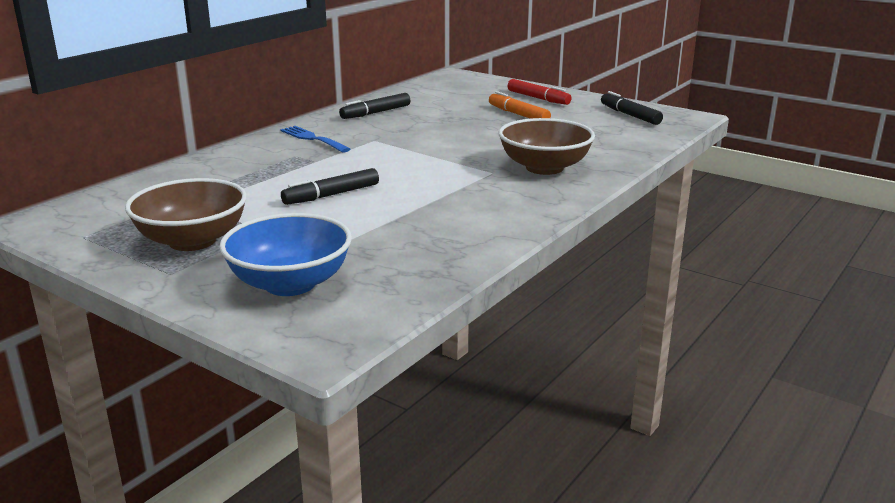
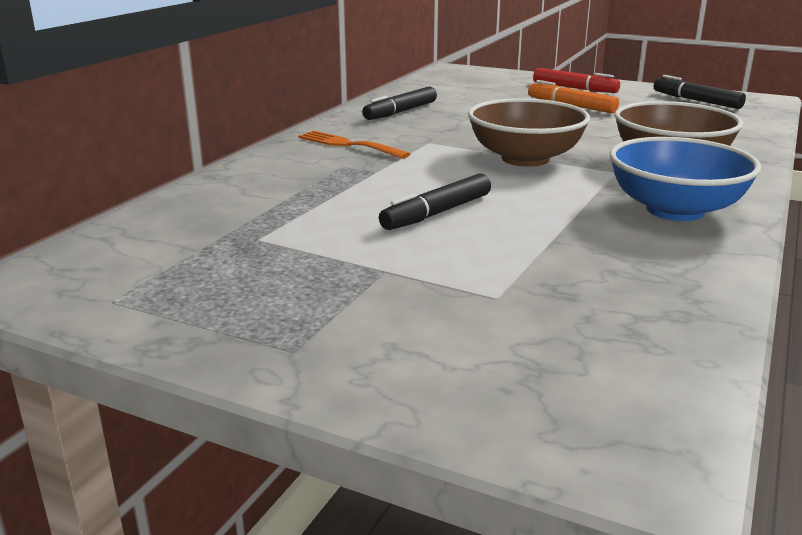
camera: 10 degrees left, 0 degrees up
brown bowl [125,178,247,251] -> brown bowl moved to [468,98,590,167]
blue bowl [219,213,352,296] -> blue bowl moved to [610,137,761,221]
blue fork [280,126,350,153] -> orange fork [299,131,410,159]

